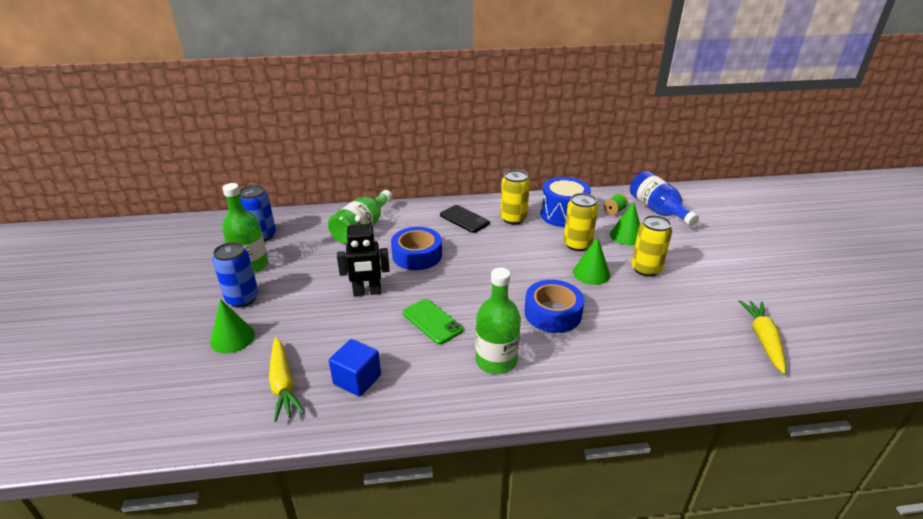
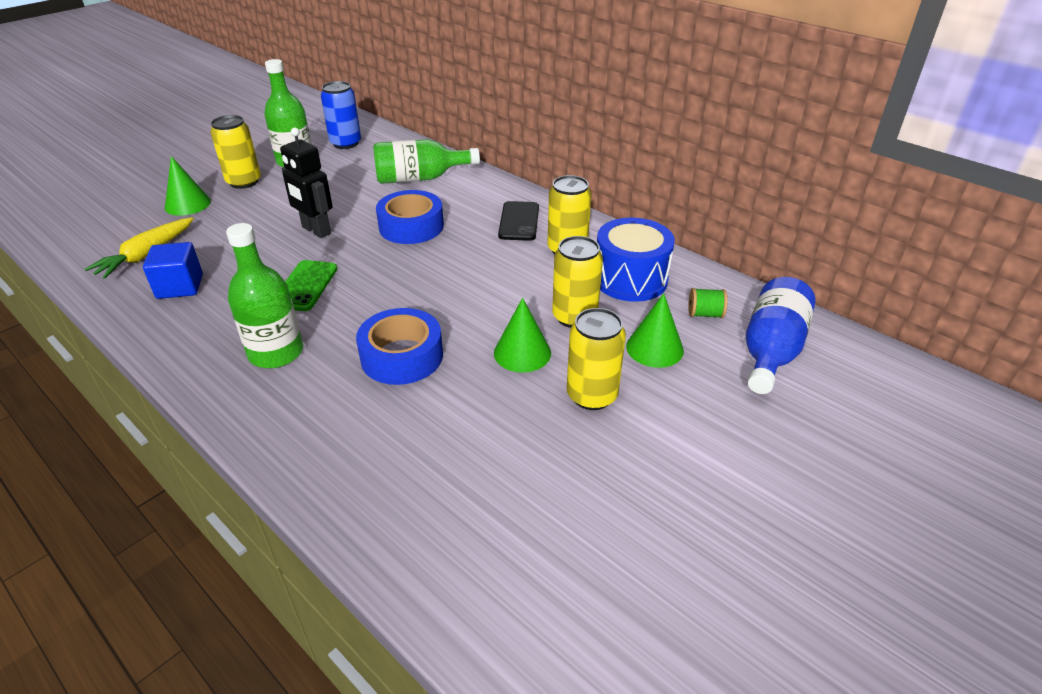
camera: 50 degrees right, 5 degrees up
blue can [212,242,259,307] -> yellow can [210,115,261,189]
yellow carrot [738,300,786,374] -> none

